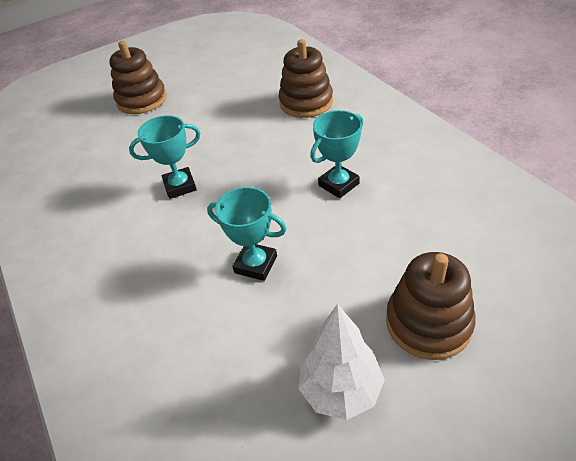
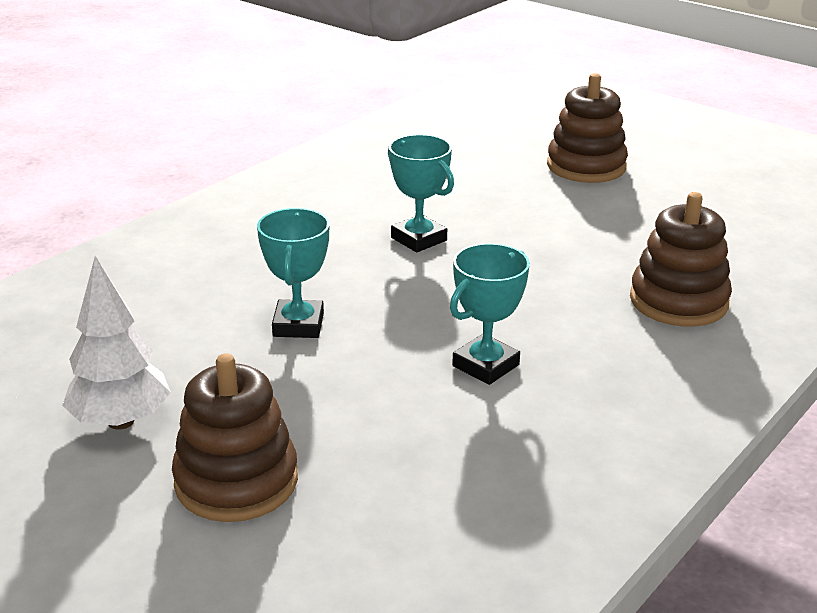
camera: 65 degrees right, 15 degrees down
turquoise trophy [310,110,363,198] -> turquoise trophy turned 75 degrees counterclockwise [450,243,530,385]

